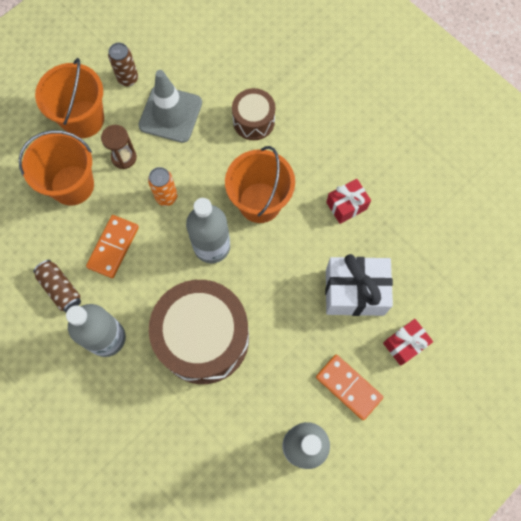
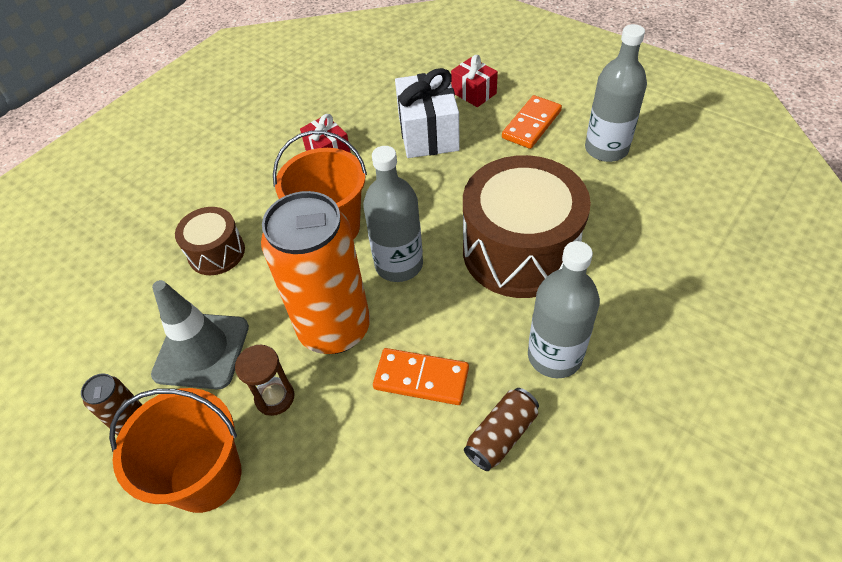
camera: 95 degrees left, 20 degrees down
orange bucket [19,130,94,206] -> none
orange can [148,167,178,206] -> orange can [261,191,370,354], size x2.26

